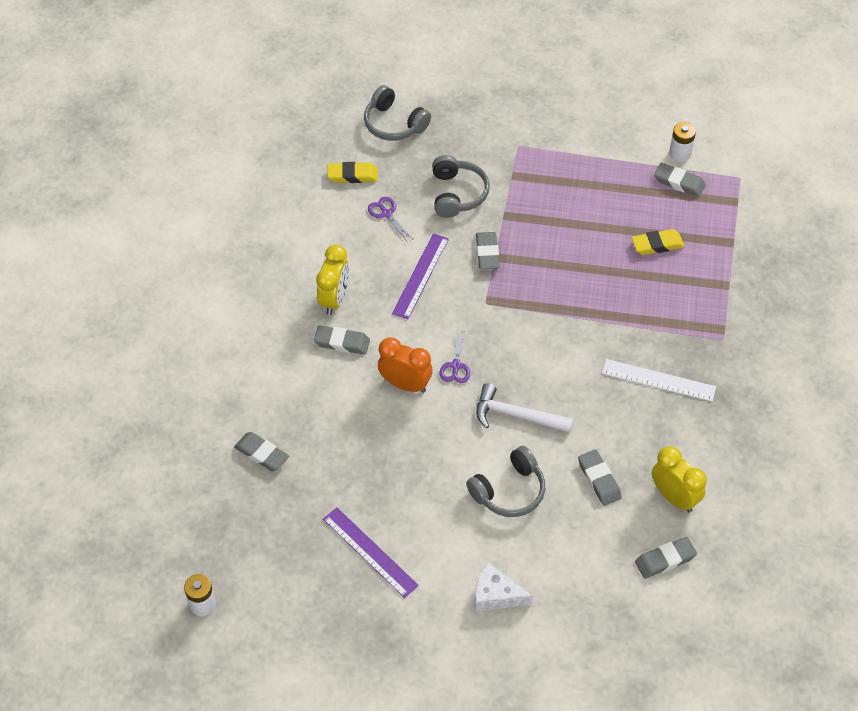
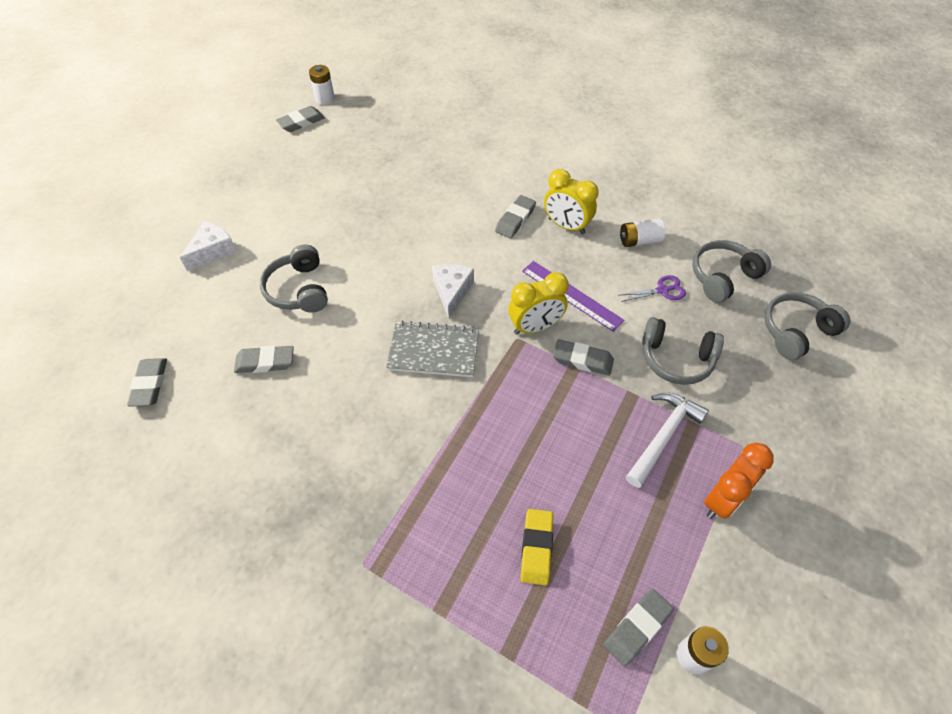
camera: 110 degrees right, 0 degrees up
grey eraser [234,432,289,472] -> grey eraser moved to [276,106,325,132]
purple ruler [323,507,419,598] -> none
yellow eraser [327,162,378,183] -> grey headphones [692,240,771,303]
orange clock [378,337,433,393] -> orange clock moved to [704,442,774,519]
purple scissors [440,328,470,383] -> white cheese [432,264,474,318]
white hammer [476,383,574,433] -> white hammer moved to [626,393,709,488]
white ruler [602,359,716,402] -> none
yellow clock [652,446,707,512] -> yellow clock moved to [508,272,569,335]
none -> grey notebook [386,320,479,377]
none -> white battery [620,218,665,247]

